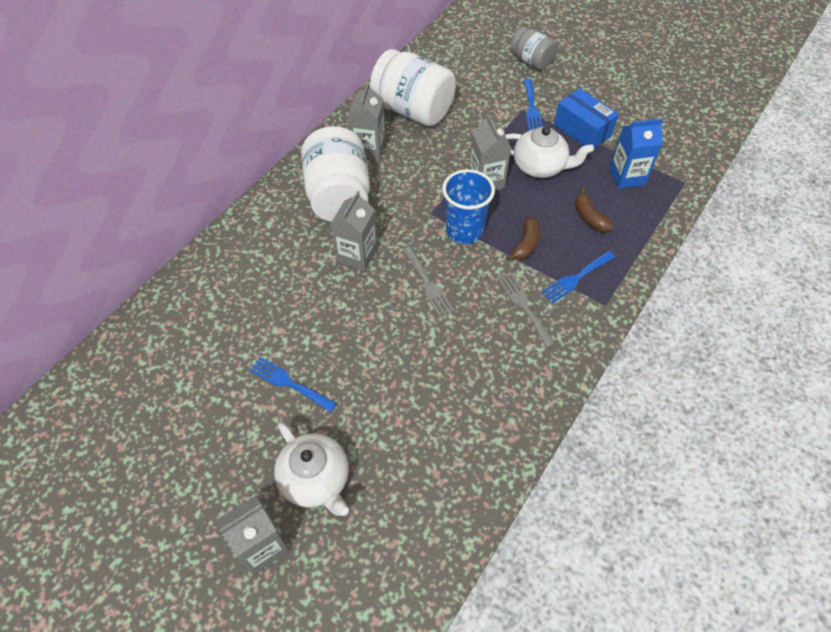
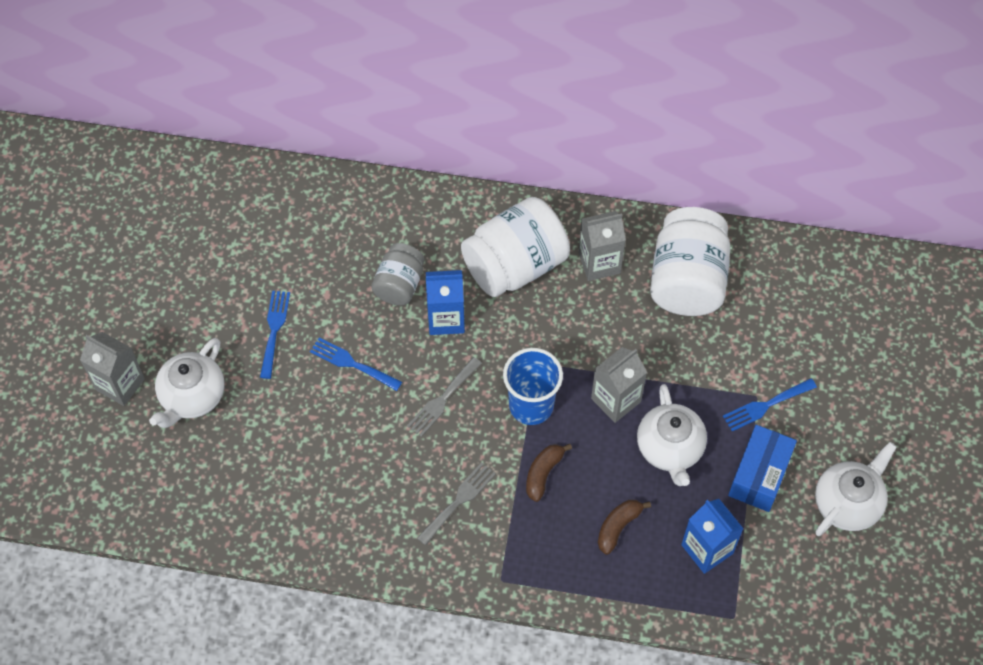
camera: 65 degrees right, 5 degrees up
grey carton [331,191,377,271] -> blue carton [426,270,465,335]
brown banana [506,217,540,261] -> brown banana turned 120 degrees clockwise [526,444,572,502]
grey jar [510,27,557,70] -> grey jar moved to [372,243,424,306]
blue fork [541,251,615,303] -> blue fork moved to [310,337,402,391]
none -> white teapot [815,442,897,536]

